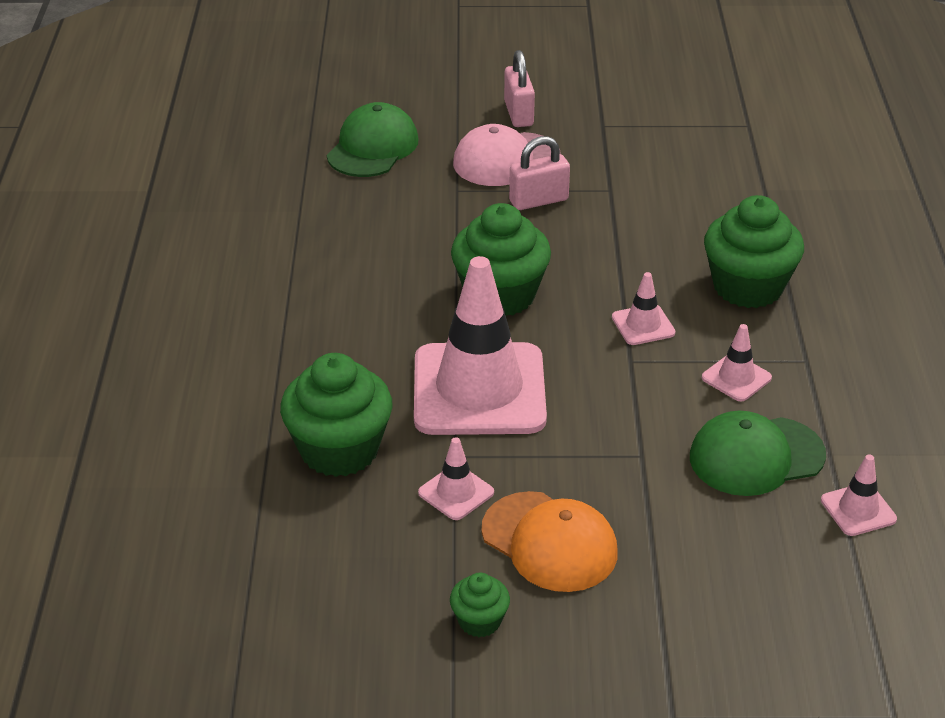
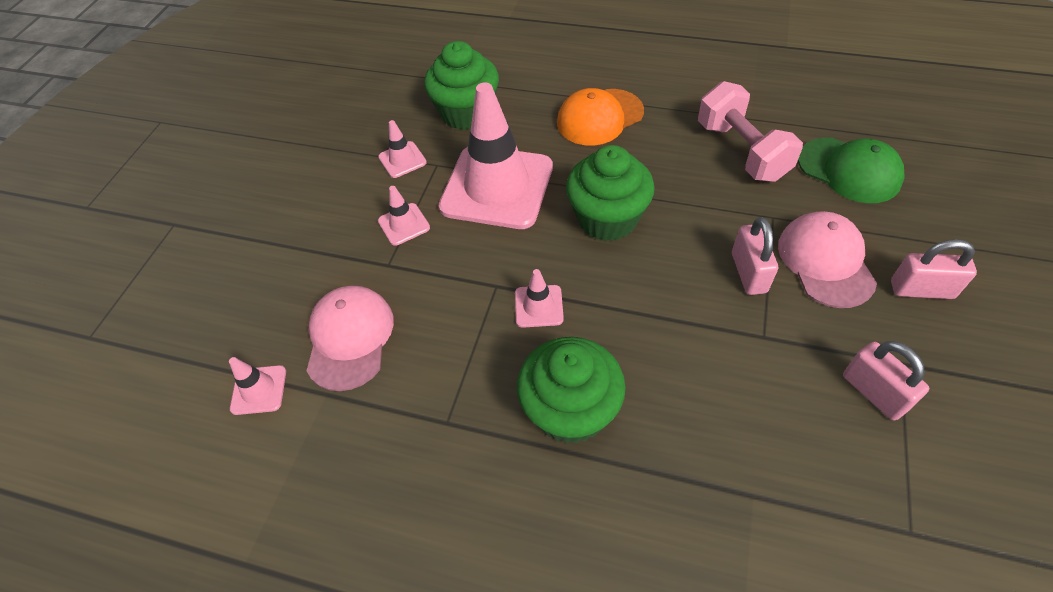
camera: 110 degrees right, 15 degrees up
green cupcake [450,573,510,637] -> none
orange cap [481,491,618,592] -> orange cap moved to [557,88,644,146]
green cap [690,411,826,496] -> pink cap [307,285,394,391]
pink traffic cone [702,324,772,401] -> pink traffic cone moved to [378,186,430,246]
none -> pink dumbbell [698,81,803,182]
none -> pink padlock [843,341,929,421]

